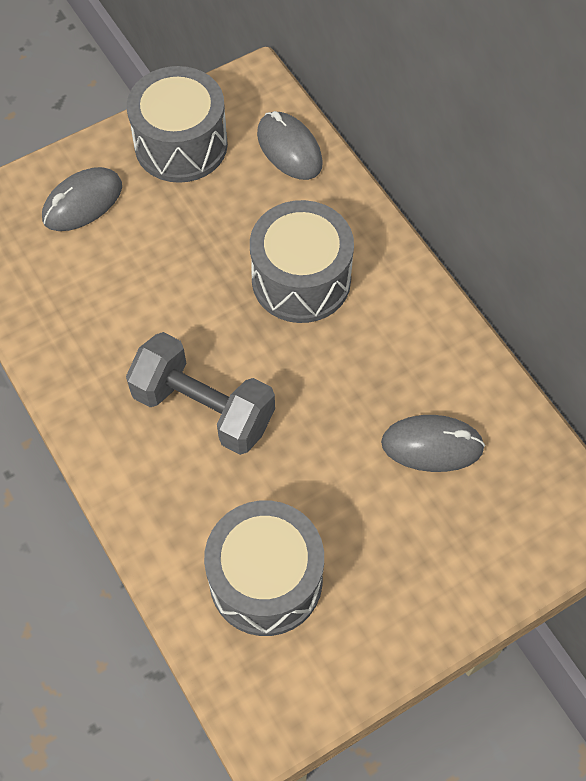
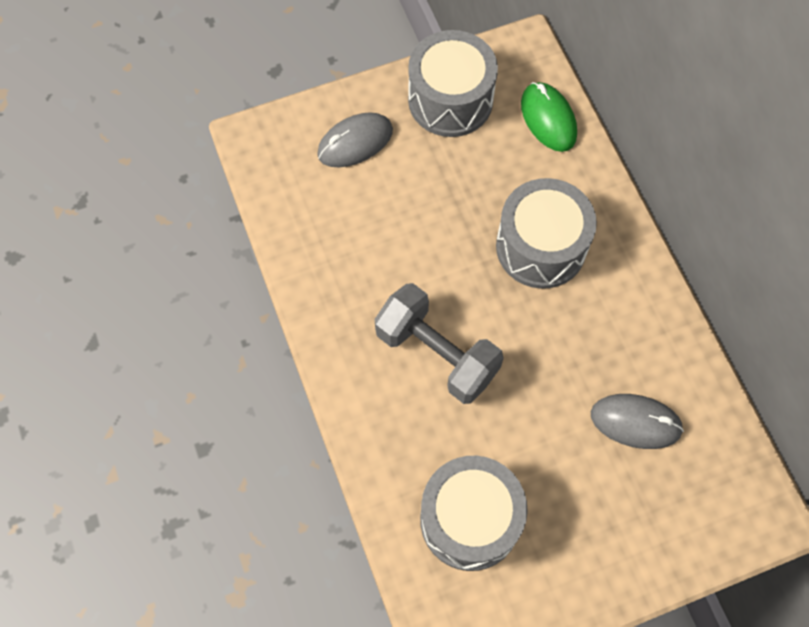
camera: 10 degrees right, 5 degrees up
grey mouse [257,111,323,180] -> green mouse [521,82,577,152]

